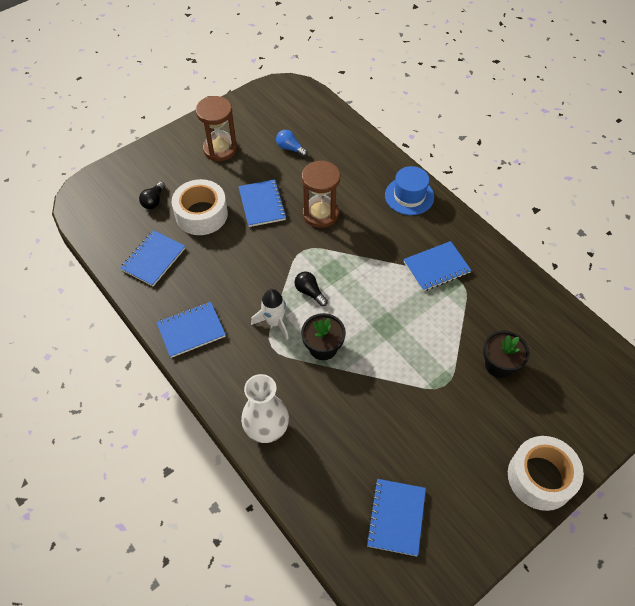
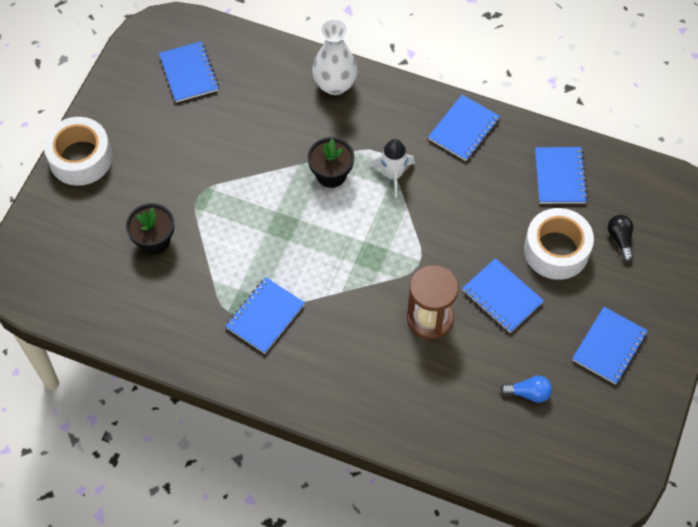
camera: 150 degrees right, 5 degrees up
brown hourglass [196,96,237,161] -> blue notebook [572,307,648,385]
black light bulb [294,271,328,306] -> none
blue hat [385,166,434,215] -> none

